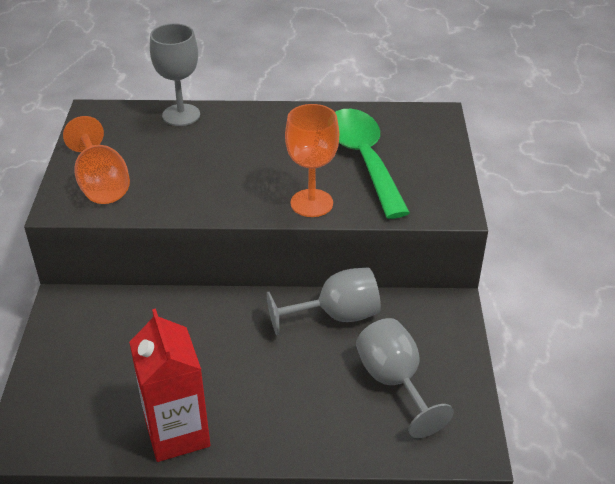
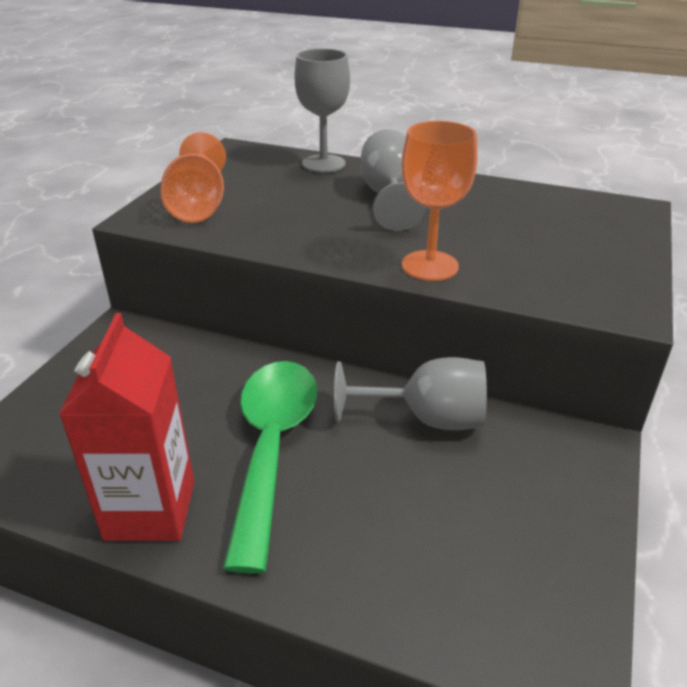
camera: 20 degrees right, 5 degrees down
green spoon [335,109,410,219] -> green spoon moved to [223,361,317,573]
grey goblet [356,318,454,438] -> grey goblet moved to [360,129,426,231]

